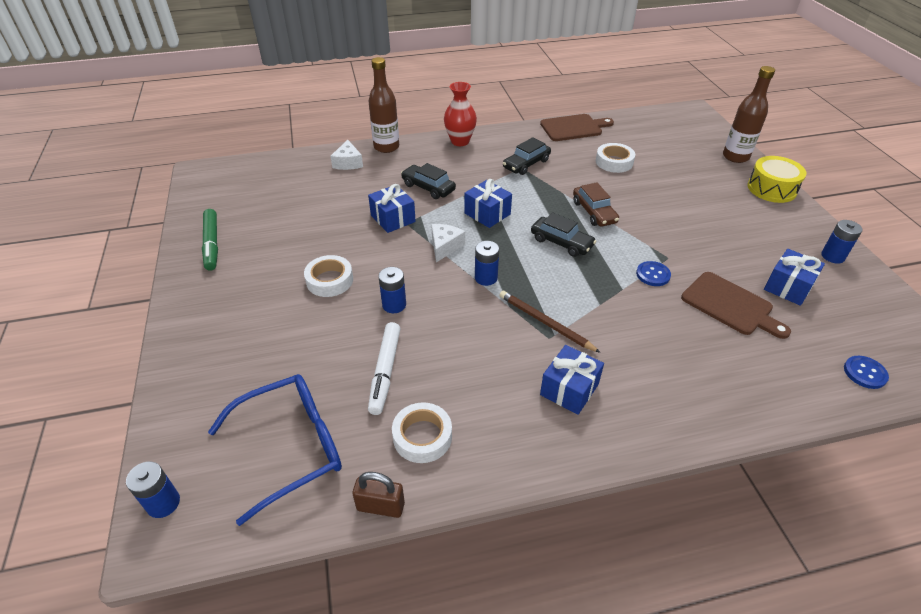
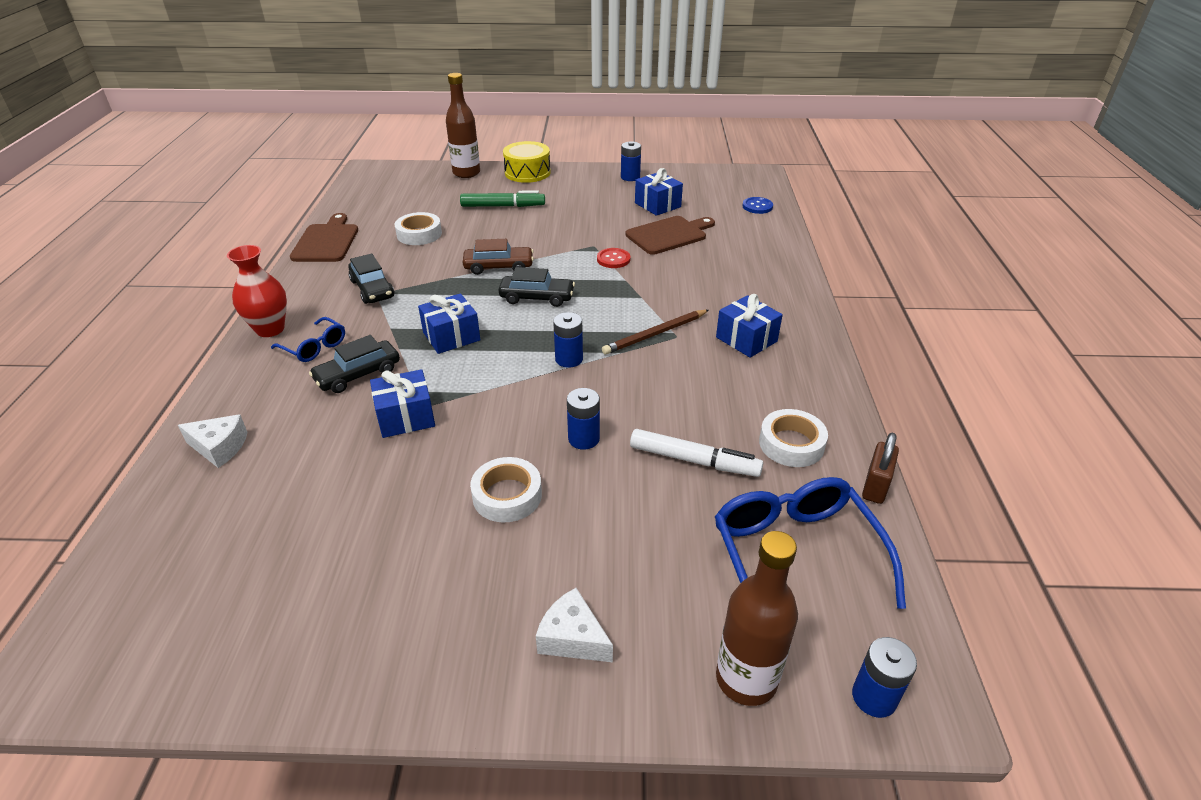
camera: 75 degrees left, 5 degrees down
green marker [202,209,218,271] -> green marker moved to [460,190,545,207]
brown bottle [368,57,399,153] -> brown bottle moved to [716,531,798,706]
white cheese [431,224,465,262] -> white cheese moved to [536,588,613,662]
black car [531,212,596,257] -> black car turned 45 degrees clockwise [499,267,575,307]
blue button [636,261,671,286] -> red button [597,248,630,268]
none -> blue glasses [271,317,345,362]

